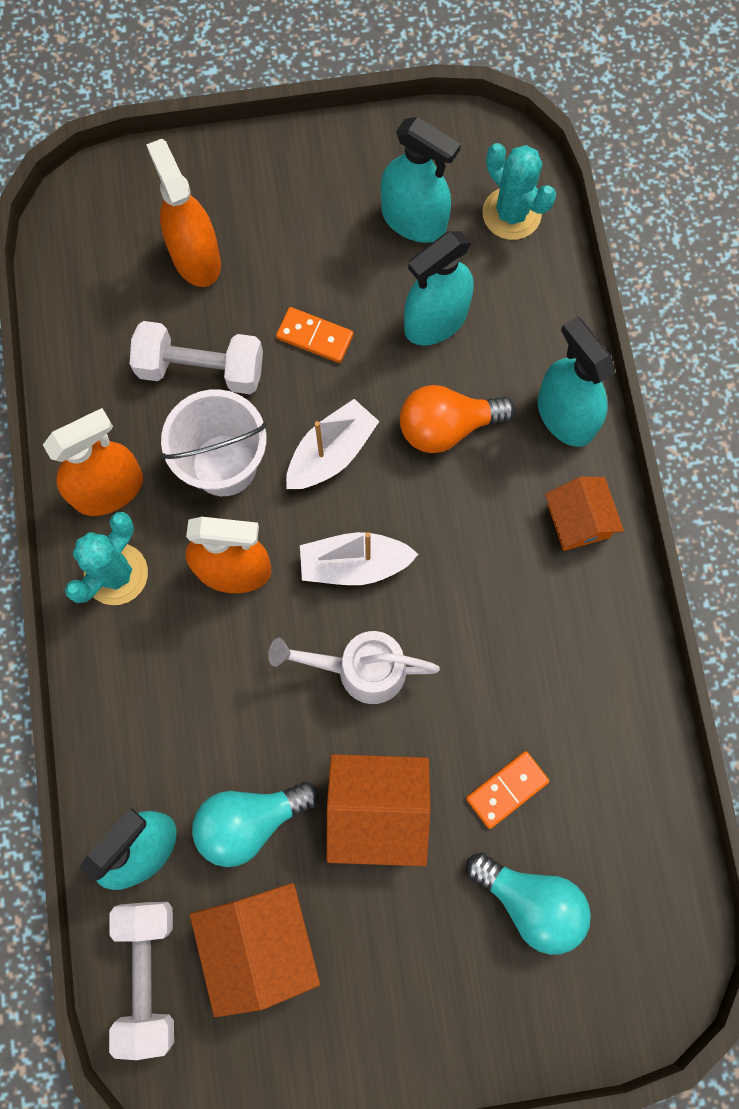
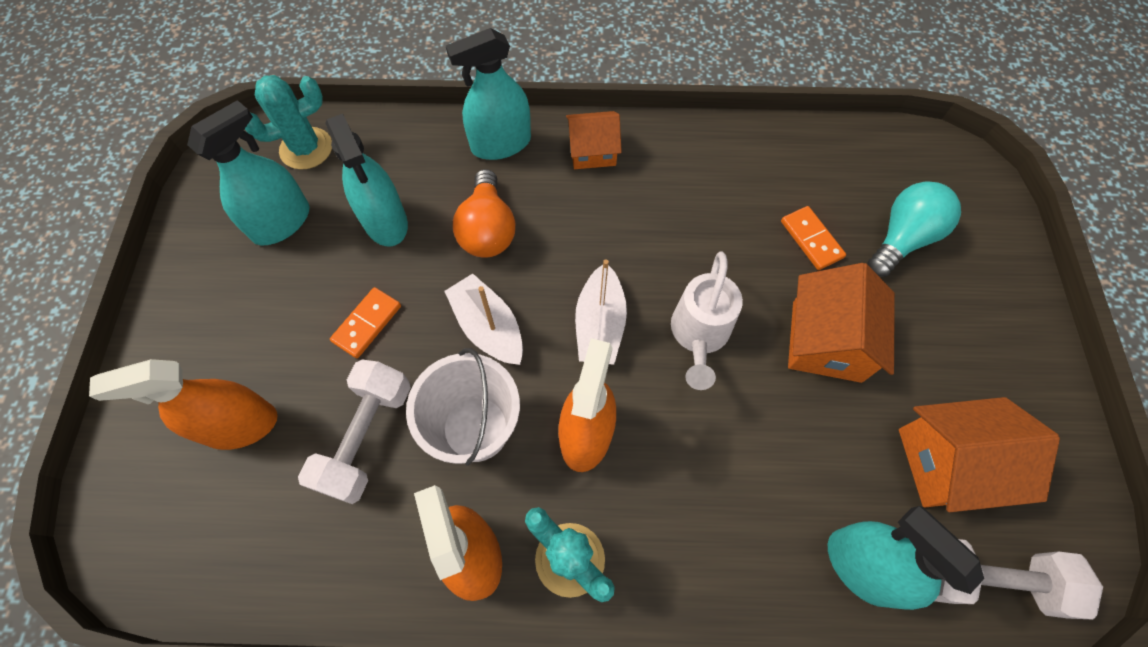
camera: 80 degrees left, 10 degrees down
turquoise light bulb [192,781,319,867] -> none

